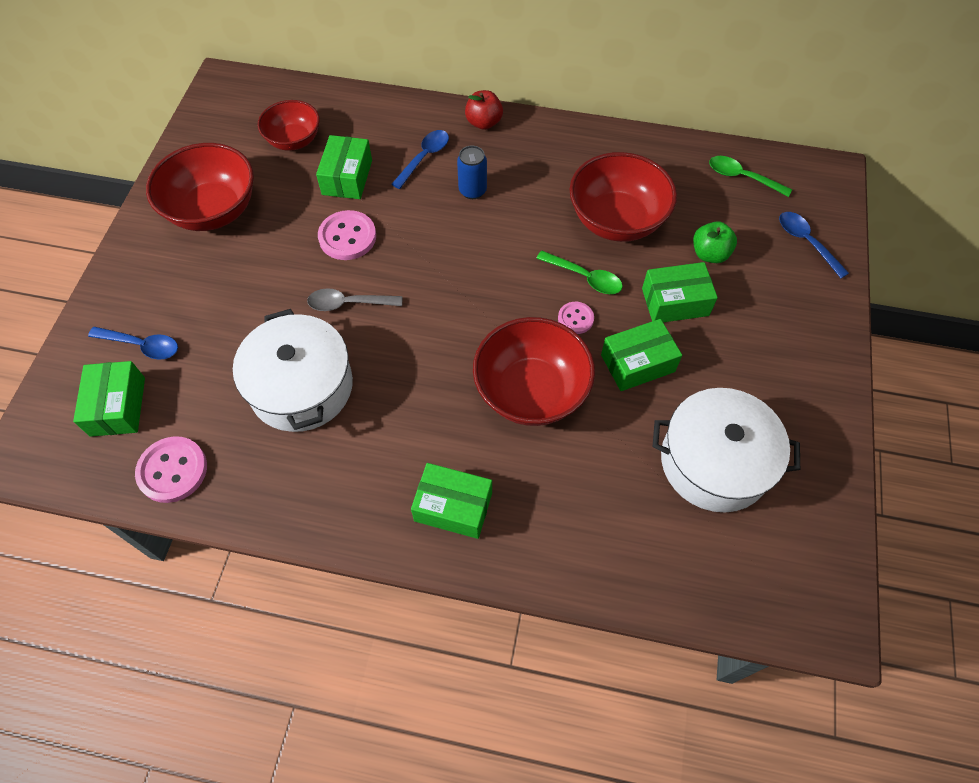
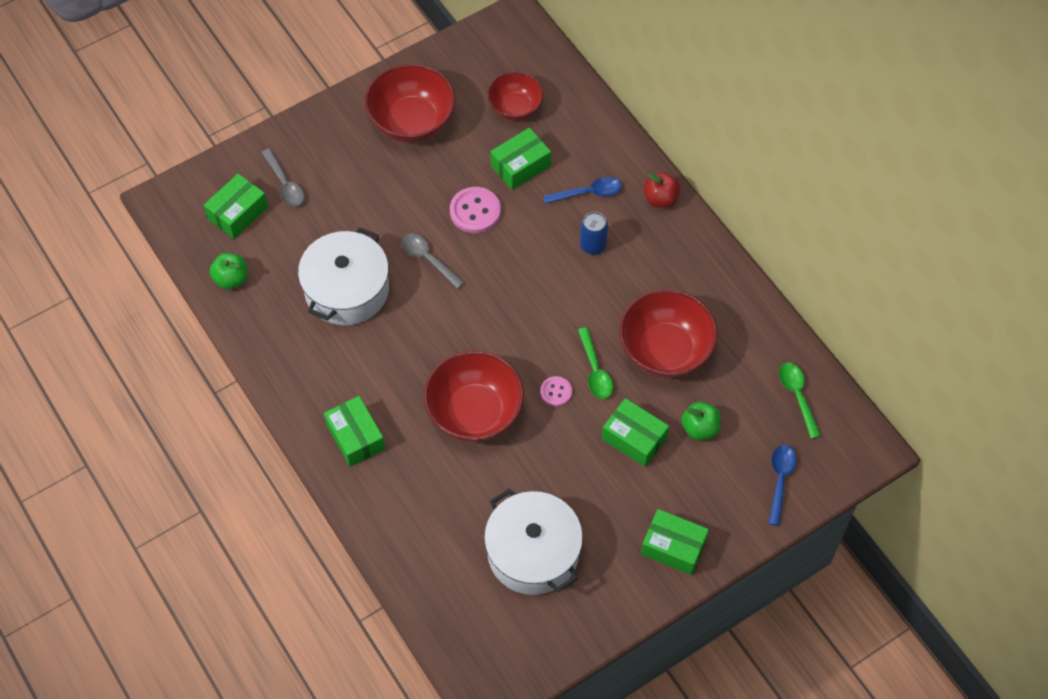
camera: 45 degrees right, 0 degrees up
blue spoon [88,327,178,360] -> grey spoon [261,149,304,207]
pink button [135,436,207,503] -> green apple [209,253,247,290]
green box [601,319,682,391] -> green box moved to [641,509,709,575]

